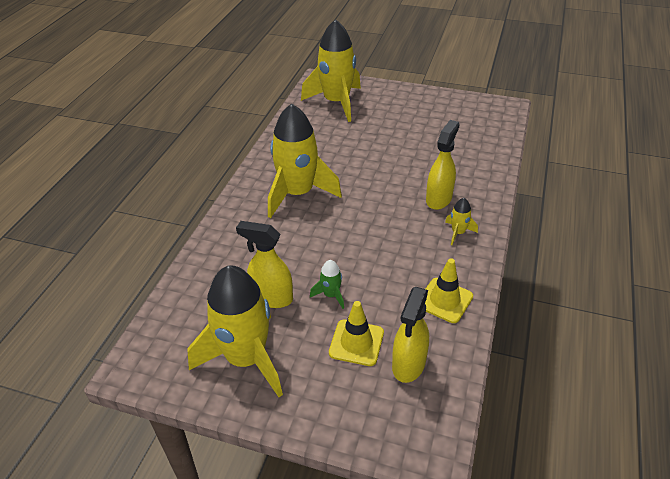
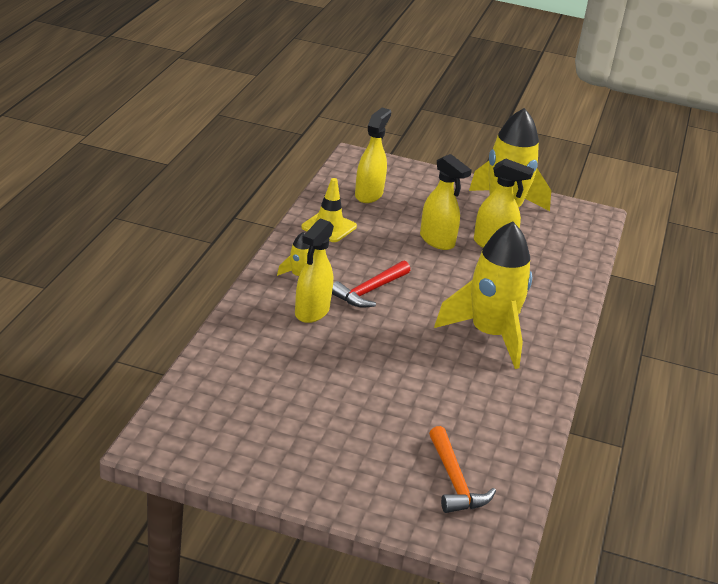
camera: 175 degrees right, 10 degrees down
yellow rocket [301,19,361,122] -> orange hammer [429,426,496,513]
green rocket [310,260,344,309] -> yellow spray bottle [420,154,472,250]
yellow traffic cone [329,301,384,366] -> none
none -> red hammer [332,261,410,308]

